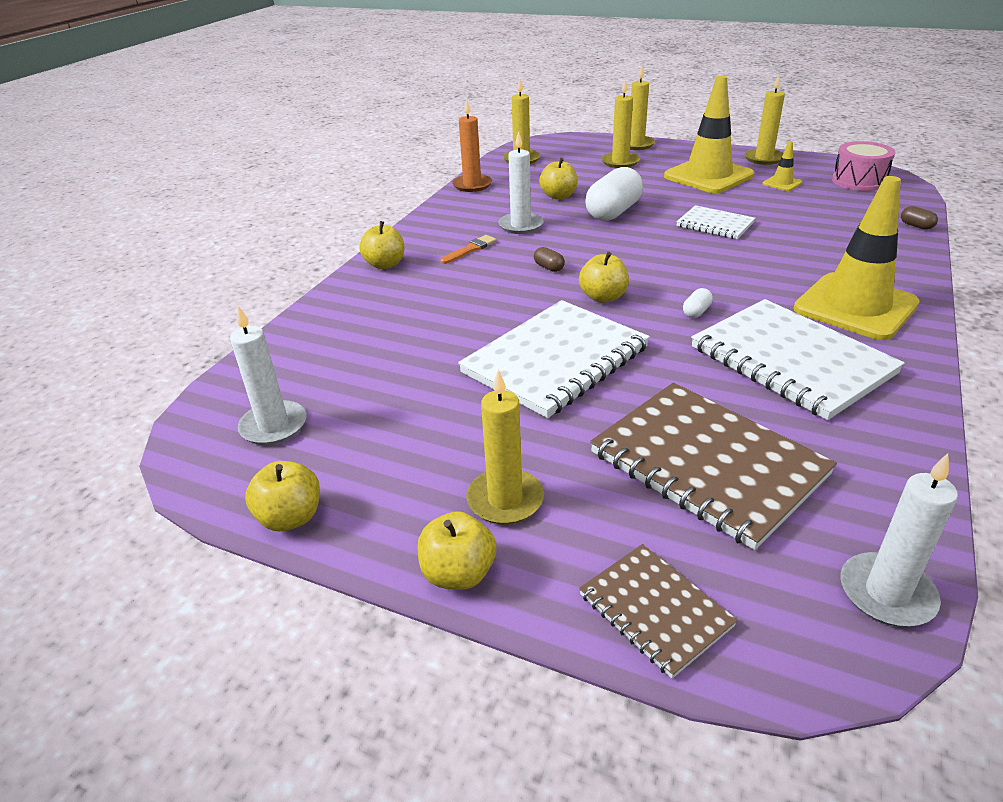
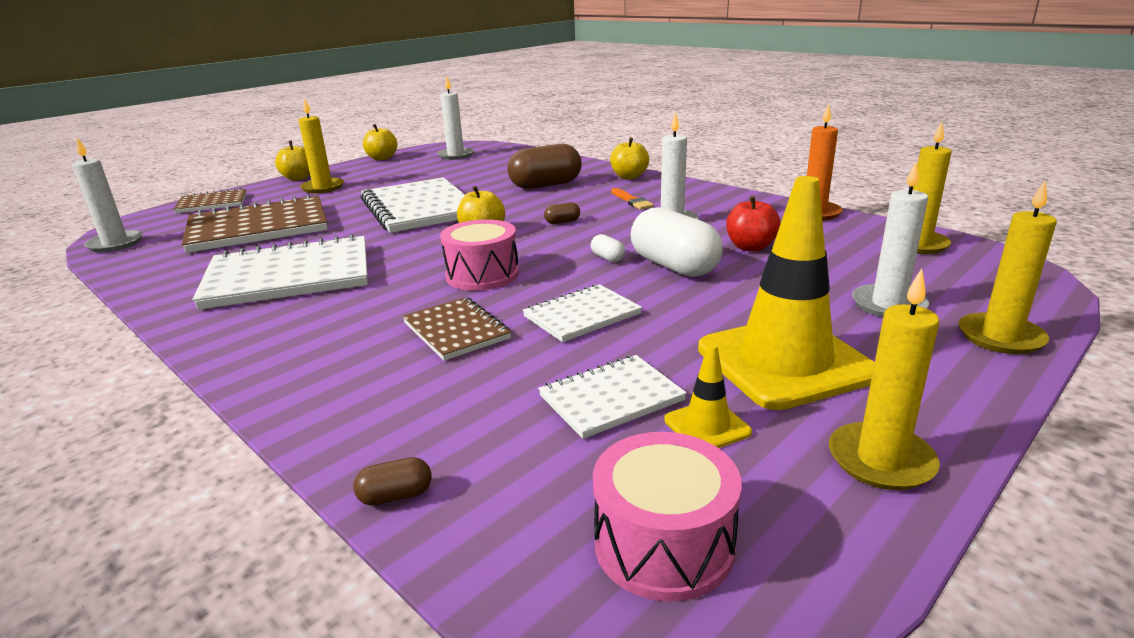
camera: 110 degrees right, 10 degrees down
yellow apple [539,158,578,200] -> red apple [726,196,781,252]
yellow candle [601,79,640,168] -> white candle [852,160,929,317]
white capsule [683,288,713,318] -> white capsule moved to [591,234,625,262]
yellow traffic cone [794,176,920,340] -> none
none -> brown notebook [402,297,511,361]
none -> pink drum [440,219,519,291]
none -> brown capsule [507,144,582,189]
none -> white notebook [538,355,687,439]

